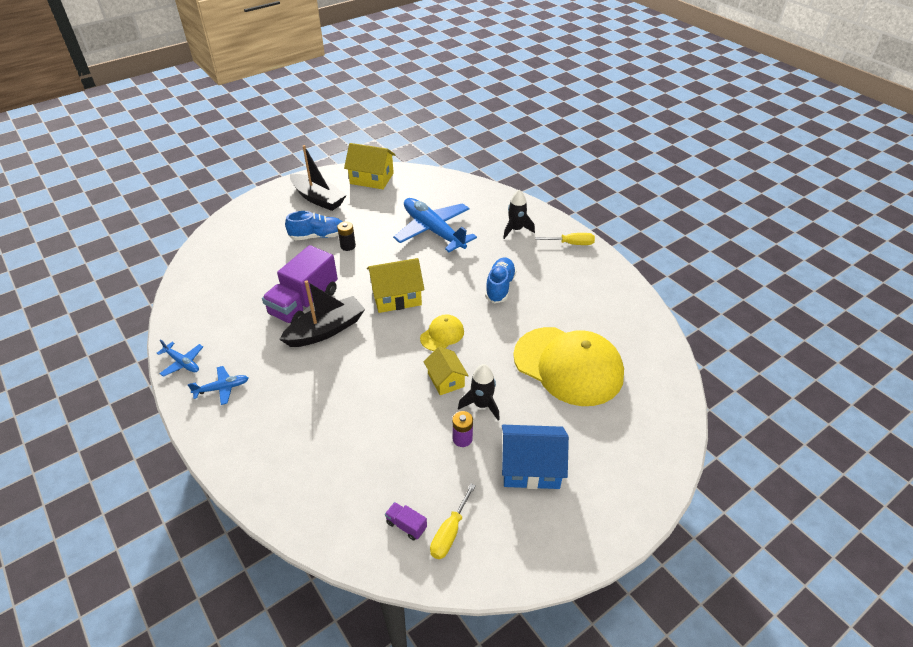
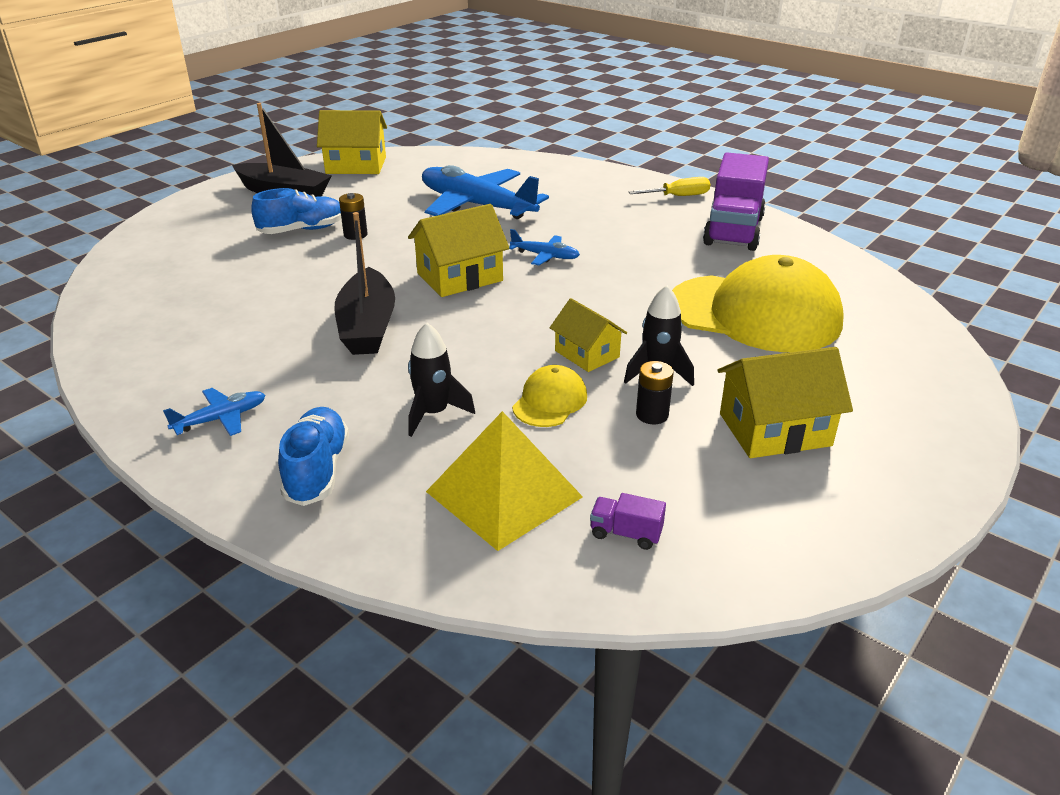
camera: 15 degrees left, 10 degrees down
blue plane [157,339,203,377] -> blue plane moved to [509,229,580,265]
purple truck [262,245,338,324] -> purple truck moved to [703,152,769,251]
black boat [279,280,365,347] -> black boat turned 135 degrees clockwise [334,212,395,355]
yellow cap [420,314,464,351] -> yellow cap moved to [512,365,587,427]
yellow screwdriver [430,484,476,559] -> none
purple battery [452,411,473,447] -> black battery [636,361,674,425]
blue shoe [485,258,516,303] -> blue shoe moved to [278,407,349,506]
blue house [502,425,569,489] -> yellow house [717,347,853,458]
black rocket [503,189,535,239] -> black rocket moved to [408,323,475,437]
none -> yellow pyramid [426,411,583,551]

